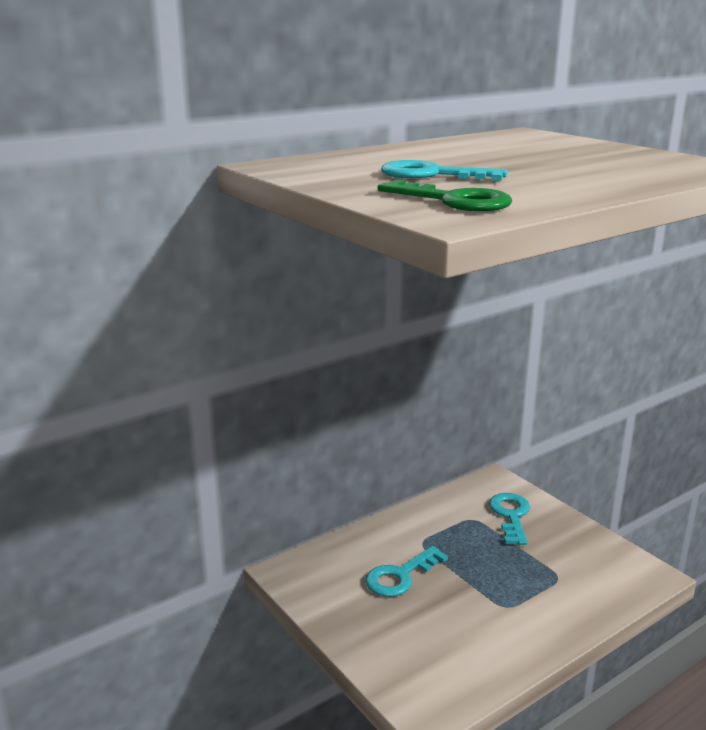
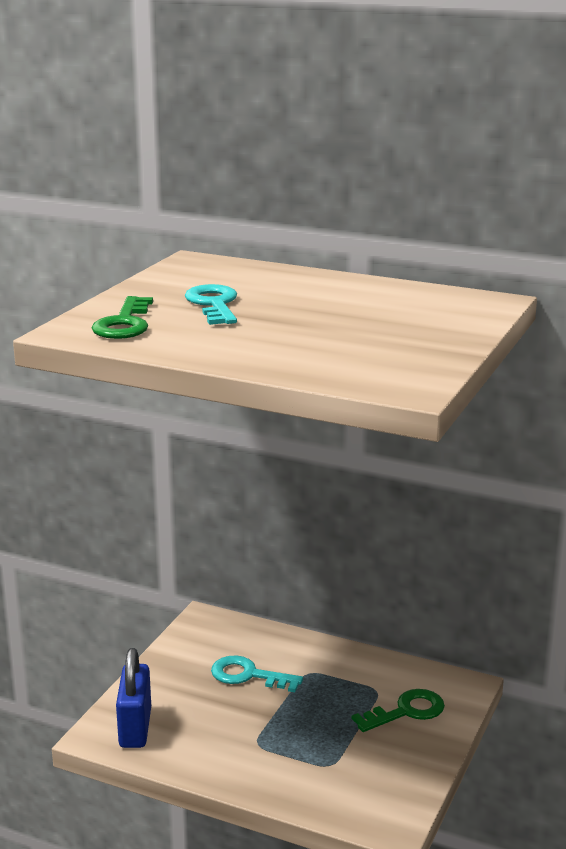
camera: 60 degrees right, 0 degrees up
turquoise key [489,493,530,545] -> green key [352,689,445,732]
none -> blue padlock [116,648,151,748]

